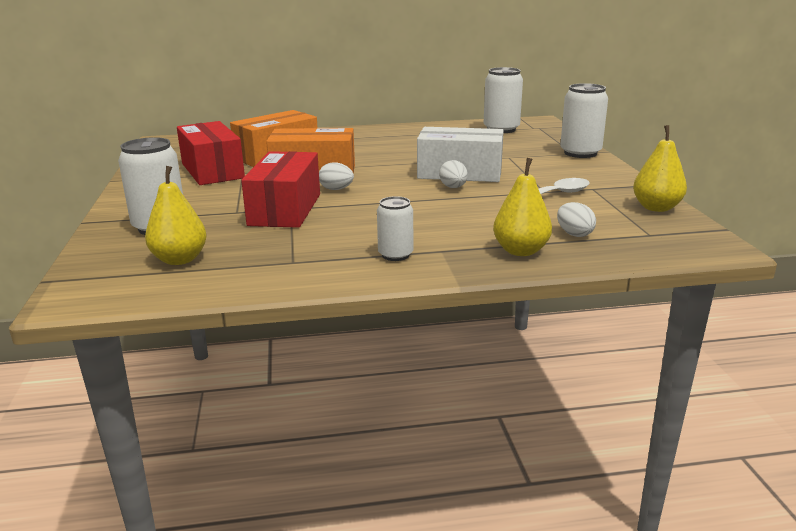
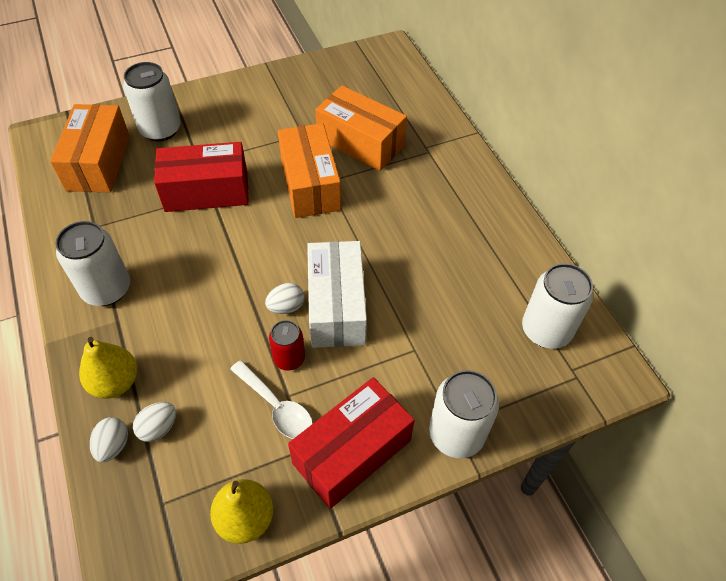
camera: 75 degrees right, 30 degrees up
yellow pear [145,166,207,265] -> orange box [50,104,130,193]
red box [177,121,245,185] -> red box moved to [288,377,415,509]
white egg [319,162,354,190] -> white egg moved to [90,417,128,462]
white can [377,196,413,261] -> white can [55,221,130,306], size x1.67
none -> red can [269,320,305,371]

